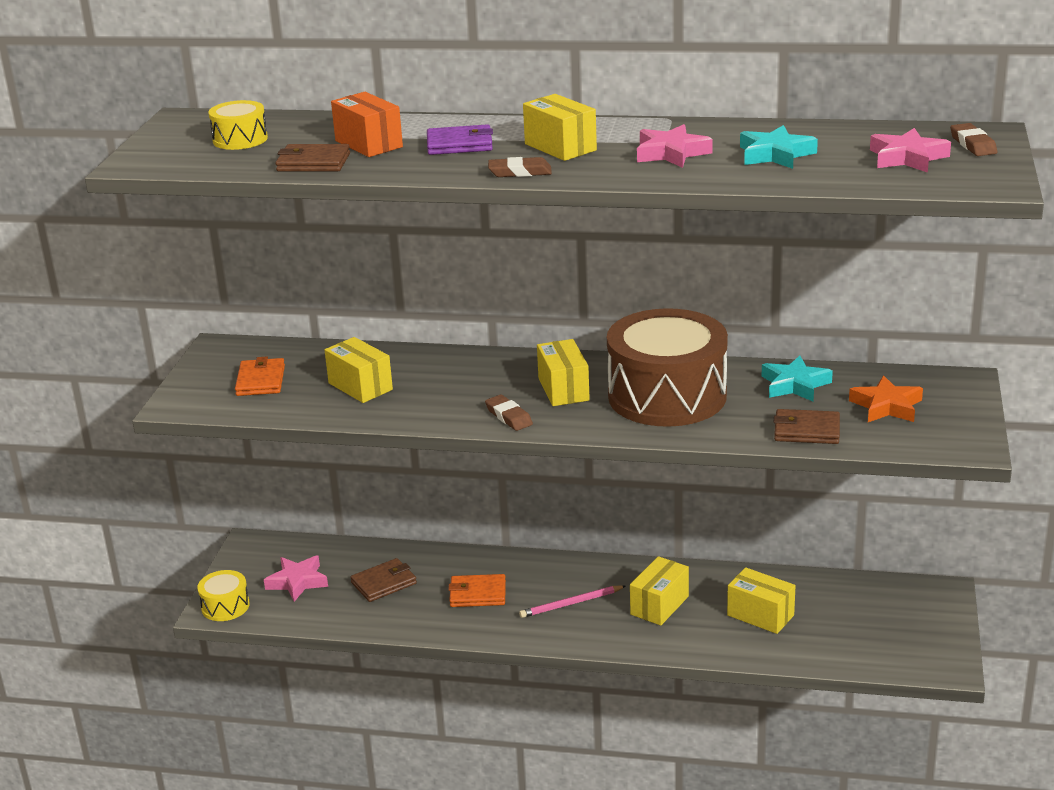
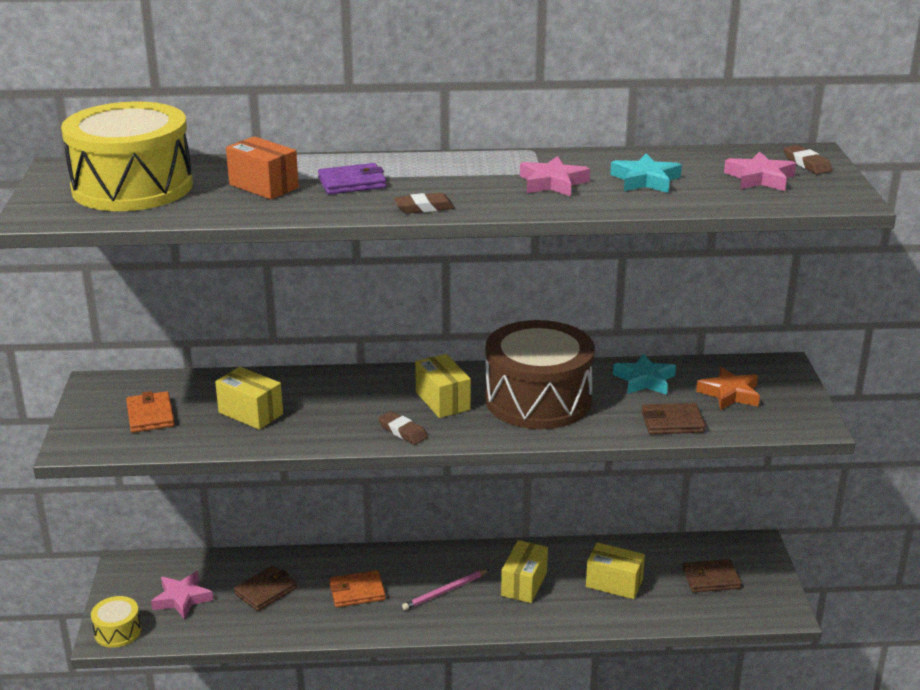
camera: 15 degrees left, 0 degrees up
yellow drum [208,100,268,150] -> yellow drum [61,102,193,211], size x2.24
brown wallet [276,144,350,172] -> brown wallet moved to [682,559,741,592]
yellow box [523,94,597,161] -> none

